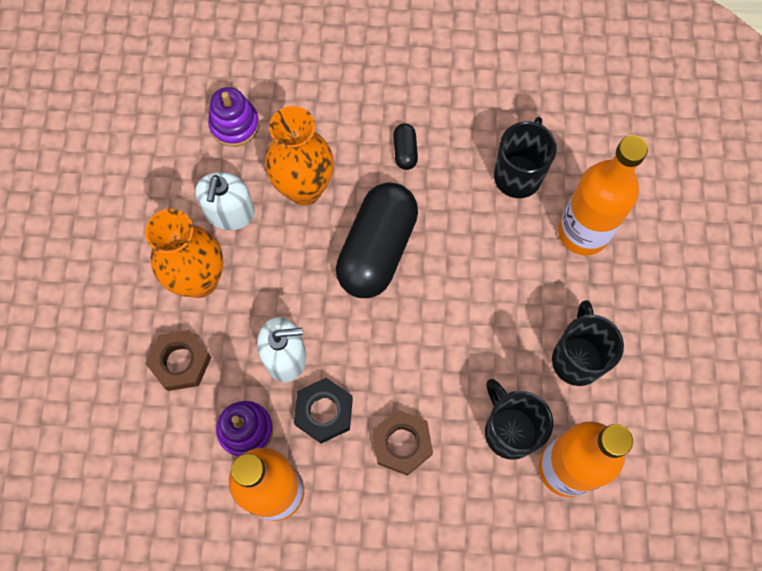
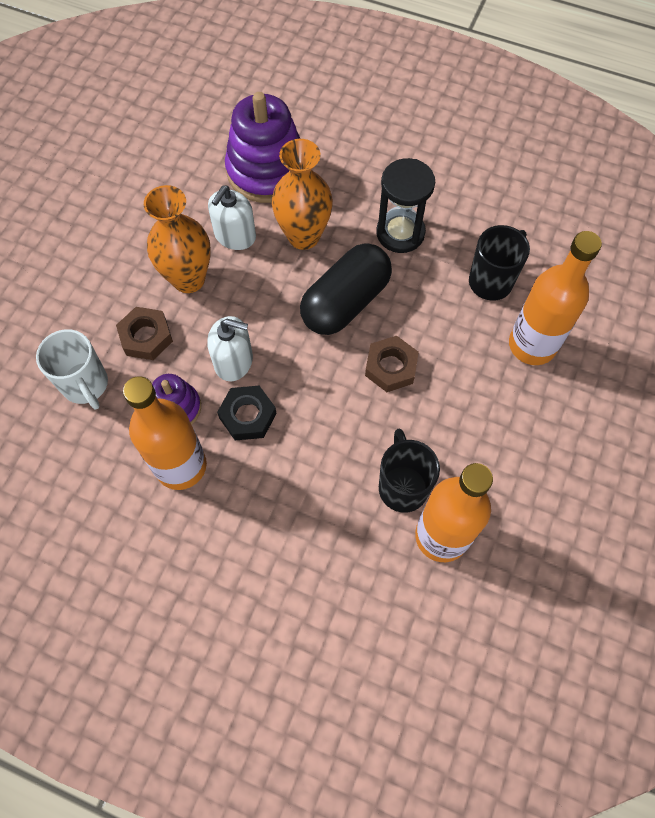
camera: 20 degrees right, 5 degrees down
purple stacking toy [208,87,259,147] -> purple stacking toy [225,92,300,203], size x1.86
brown nut [372,410,433,476] -> brown nut moved to [365,336,419,392]
black capsule [393,123,418,170] -> black hourglass [376,158,435,253]
black mug [552,300,624,386] -> none
none -> white mug [36,329,108,410]

